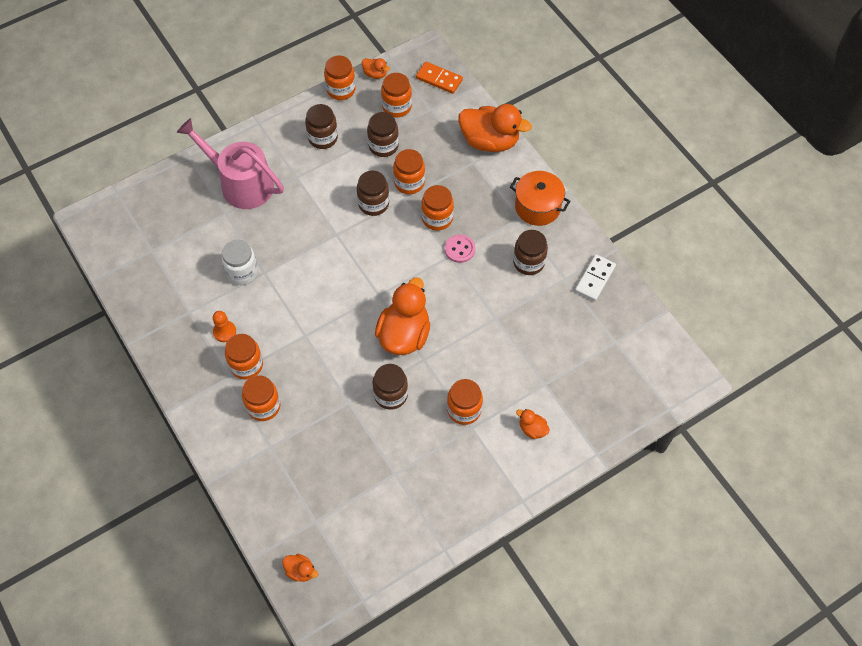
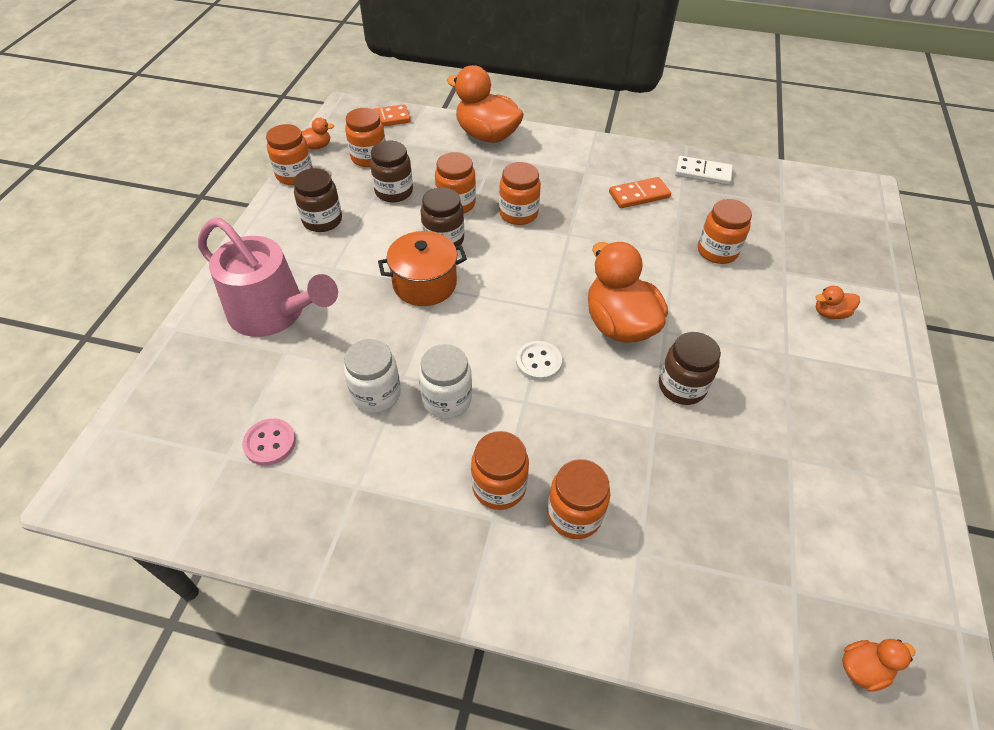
camera: 45 degrees left, 10 degrees down
pink watering can [177,118,284,209] -> pink watering can turned 135 degrees counterclockwise [198,218,338,337]
orange pawn [213,311,236,342] -> none
pink button [445,234,475,263] -> pink button moved to [242,418,296,466]
orange jar [447,379,483,425] -> orange jar moved to [698,199,752,264]
orange duck [458,104,532,152] -> orange duck turned 120 degrees counterclockwise [447,65,524,143]
orange pot [510,171,570,226] -> orange pot moved to [378,231,467,306]
brown jar [513,230,548,275] -> orange domino [609,177,671,208]
white domino [575,254,616,301] -> white domino turned 60 degrees counterclockwise [675,156,733,185]
none -> white jar [419,344,472,419]
none -> white button [516,341,562,381]

